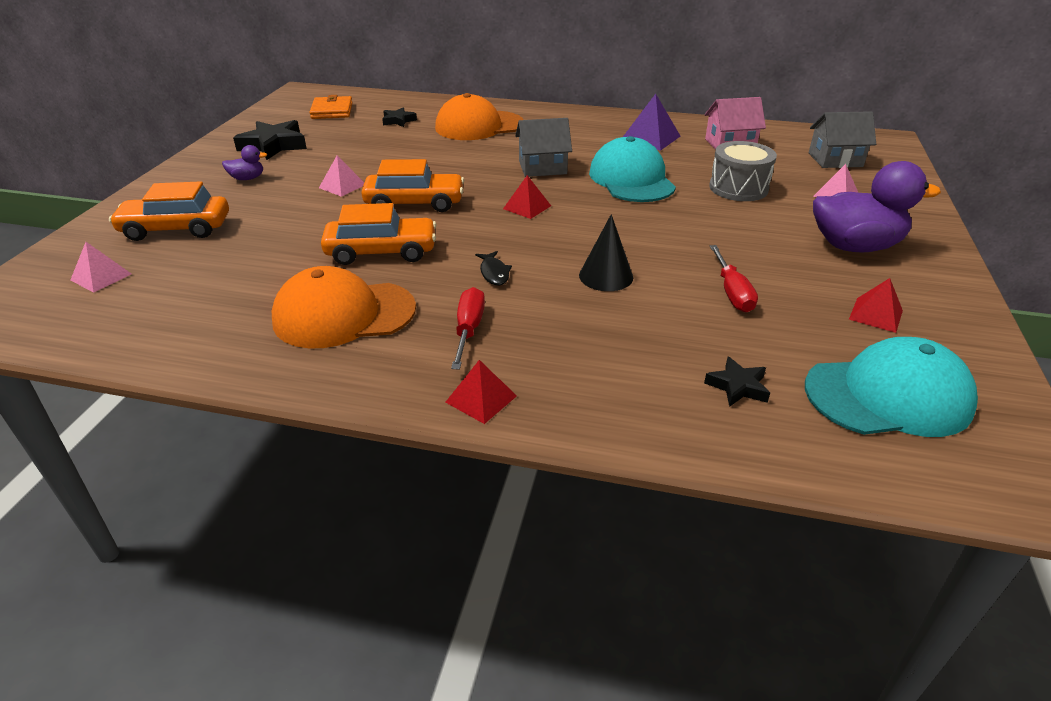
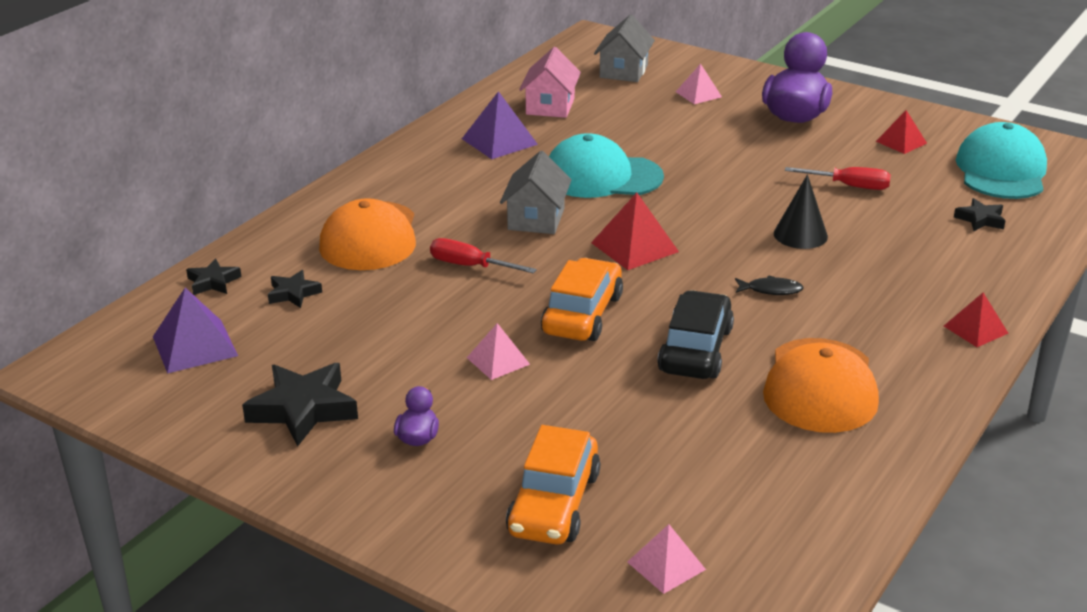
camera: 70 degrees left, 5 degrees down
orange wallet [310,95,353,119] -> purple pyramid [153,288,238,374]
orange car [321,203,437,265] -> black car [657,290,734,379]
red screwdriver [451,287,485,370] -> red screwdriver moved to [430,238,537,274]
red pyramid [503,175,551,219] -> red pyramid [591,192,679,270], size x1.54
grey drum [709,141,777,201] -> none
none -> black star [186,259,241,295]

